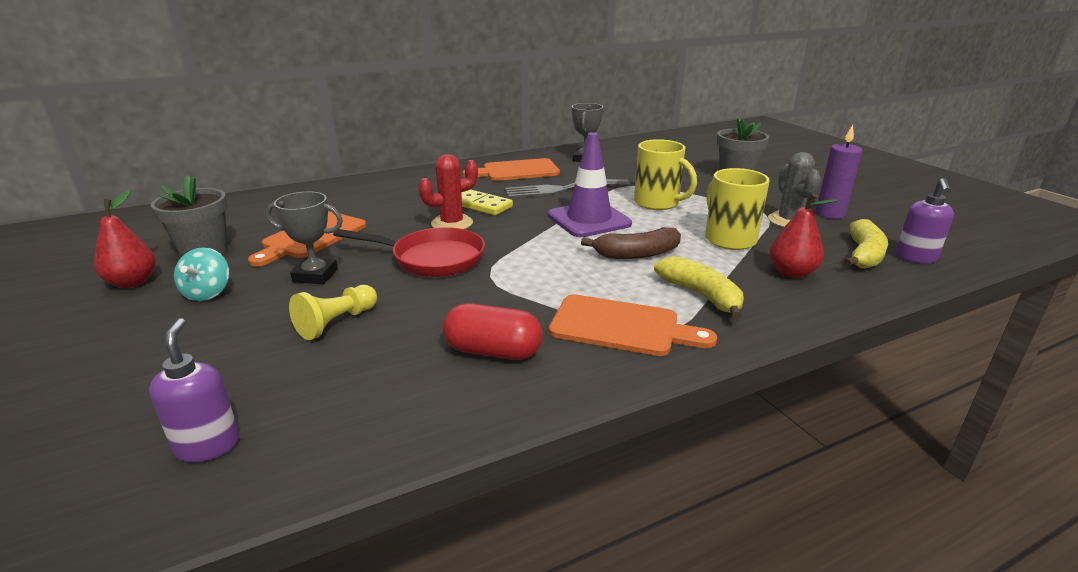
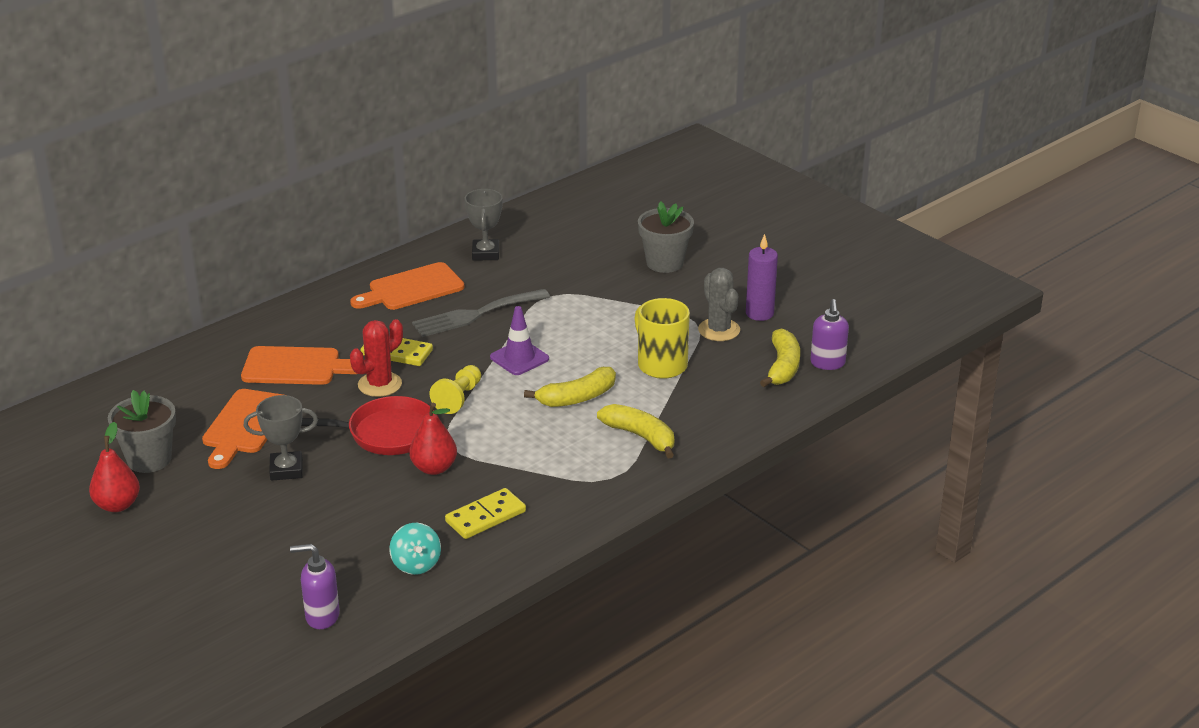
camera: 15 degrees left, 5 degrees up
purple soap dispenser [149,318,239,462] -> purple soap dispenser turned 60 degrees counterclockwise [290,544,340,629]
turquoise spinning top [174,247,229,301] -> turquoise spinning top moved to [389,523,441,575]
yellow pawn [289,285,377,340] -> yellow pawn moved to [430,365,481,414]
red capsule [443,303,543,360] -> yellow domino [445,488,526,539]
purple traffic cone [548,132,632,237] -> purple traffic cone [490,306,549,375], size x0.66
orange cutting board [549,294,717,356] -> orange cutting board moved to [241,346,357,385]
brown banana [581,227,681,259] -> yellow banana [524,367,616,407]
yellow mug [634,139,697,210] -> none
red pear [769,193,837,278] -> red pear moved to [409,403,457,475]

